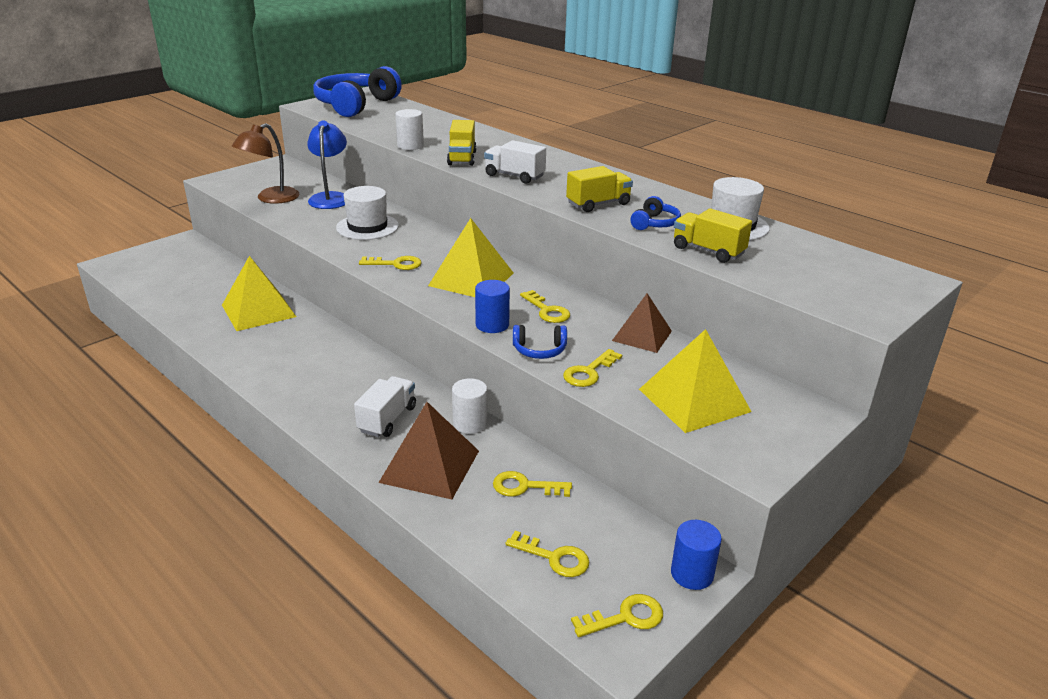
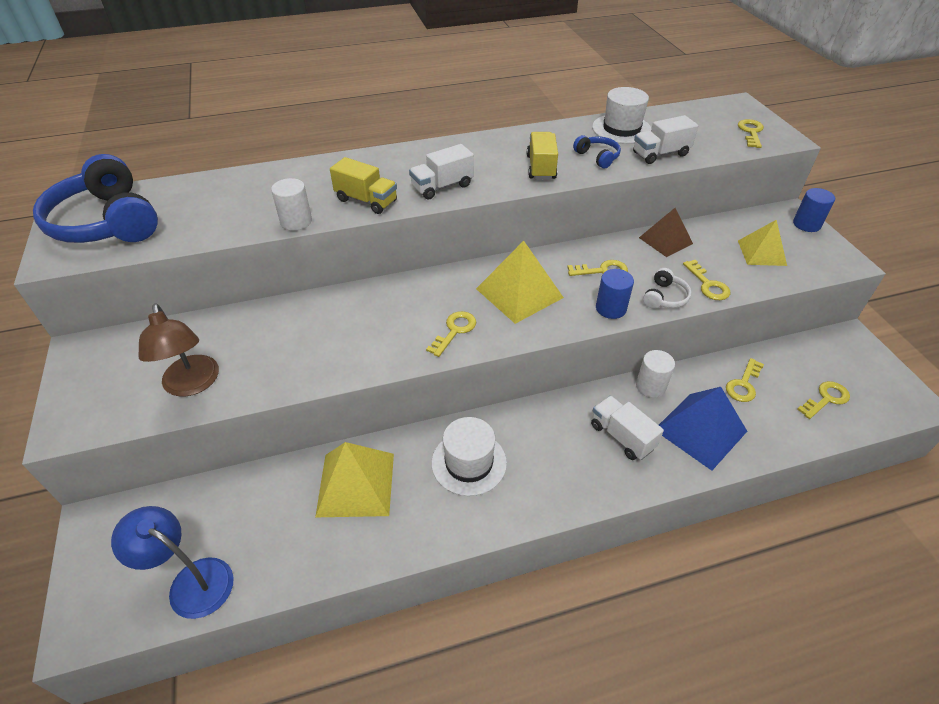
camera: 60 degrees left, 15 degrees up
blue lamp [307,120,347,209] -> blue lamp moved to [111,506,234,619]
white hat [336,186,399,240] -> white hat moved to [431,417,507,496]
brown pyramid [379,402,479,499] -> blue pyramid [659,387,747,471]
blue headphones [513,325,567,359] -> white headphones [643,268,692,308]
yellow key [571,594,663,637] -> yellow key moved to [738,119,764,148]
yellow pyramid [639,329,752,433] -> yellow pyramid [738,219,787,266], size x0.66
blue cylinder [671,520,722,590] -> blue cylinder moved to [793,188,835,232]
yellow truck [674,208,752,263] -> white truck [633,115,698,164]

